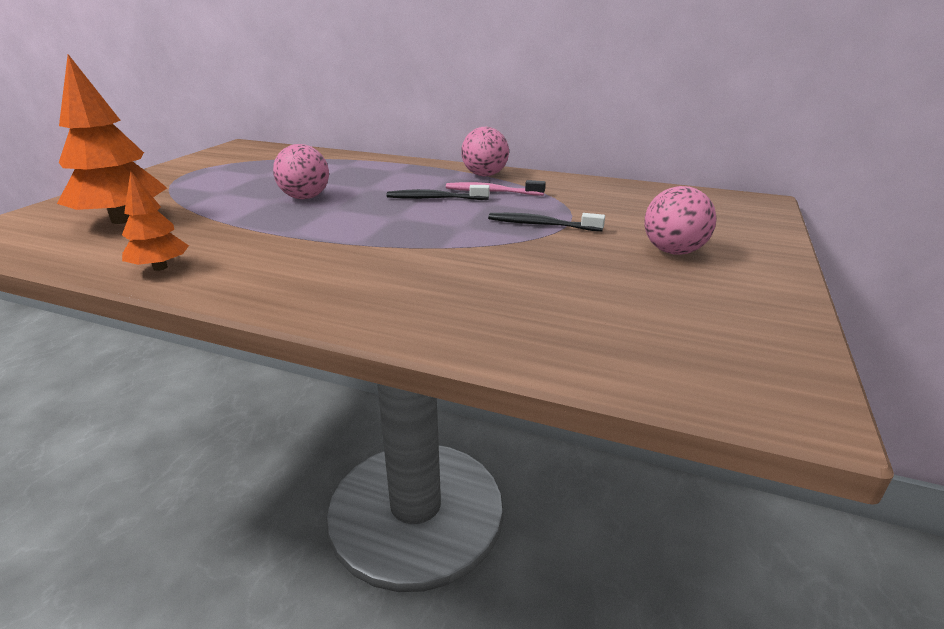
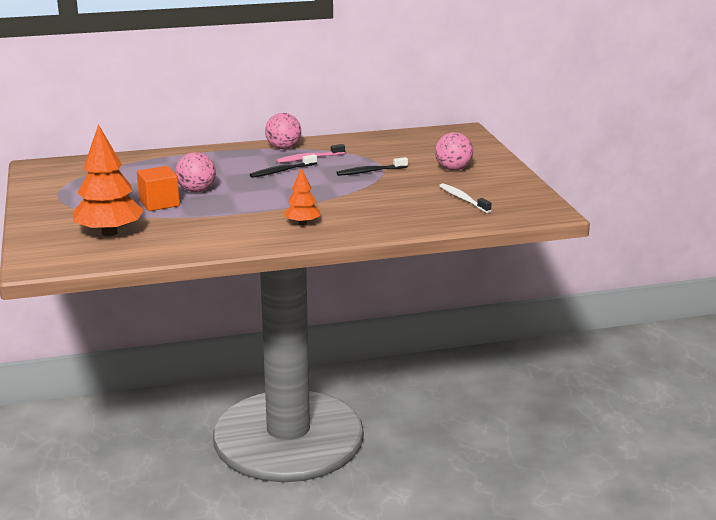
camera: 35 degrees left, 5 degrees down
orange tree [122,171,189,271] -> orange tree moved to [284,167,320,225]
none -> orange cube [137,166,180,211]
none -> white toothbrush [439,183,491,213]

